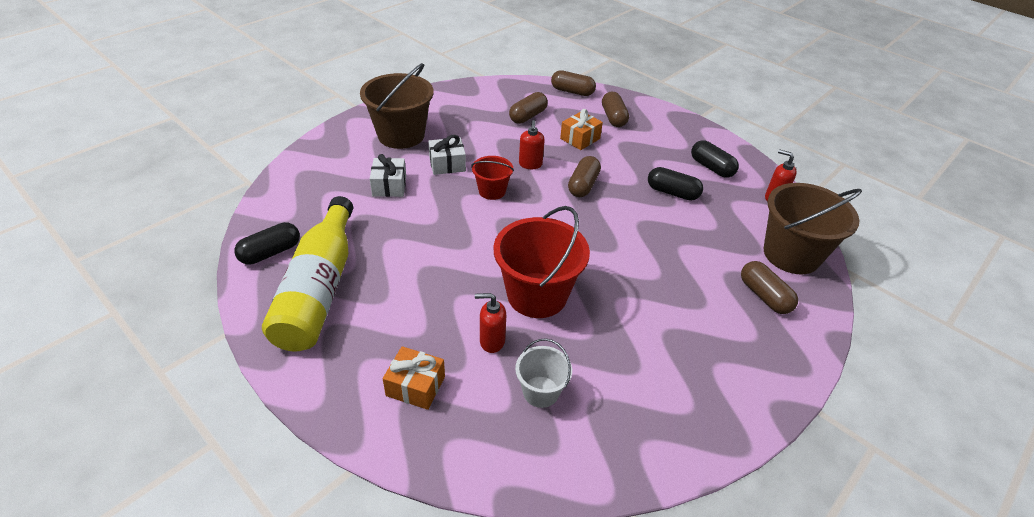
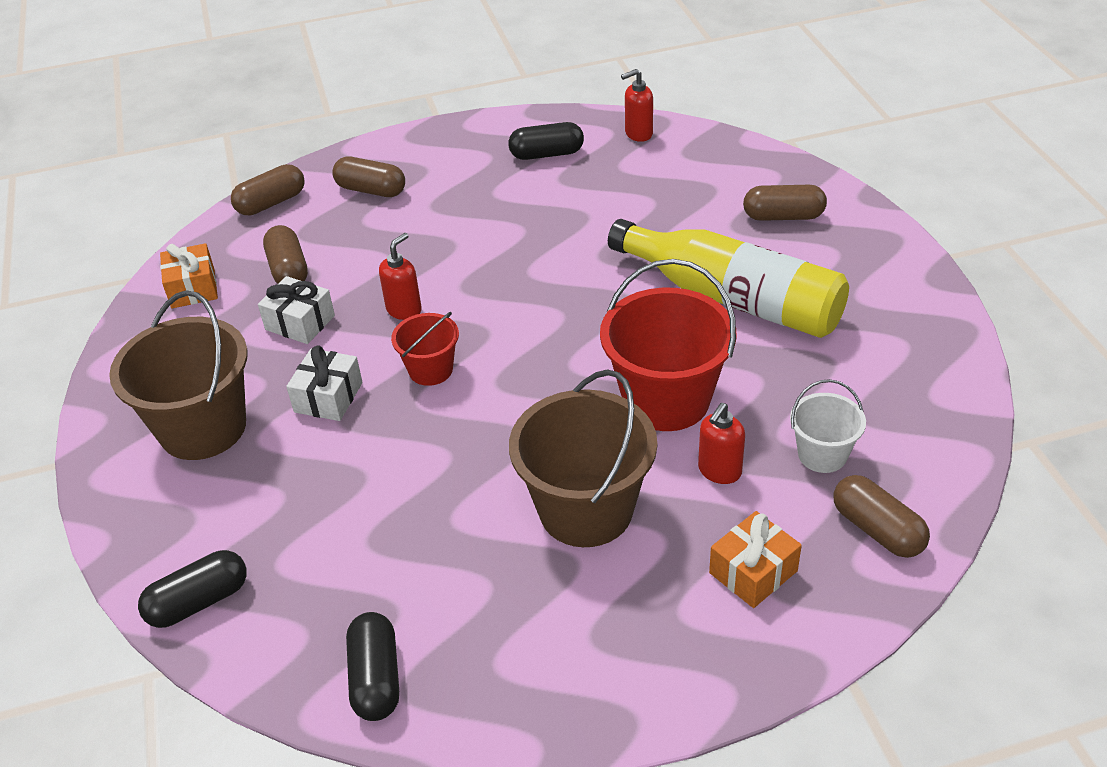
camera: 55 degrees left, 0 degrees up
yellow bottle [262,196,353,352] -> yellow bottle moved to [608,219,849,338]
white gift [370,154,406,197] -> white gift moved to [258,276,335,344]
red soap dispenser [519,120,545,169] -> red soap dispenser turned 90 degrees counterclockwise [379,233,422,320]
orange gift [560,109,603,150] -> orange gift moved to [160,243,218,308]
brown capsule [568,156,601,197] -> brown capsule moved to [833,475,930,558]
black capsule [648,167,703,201] -> black capsule moved to [138,550,247,628]
brown bucket [764,183,862,275] -> brown bucket moved to [509,369,657,547]

